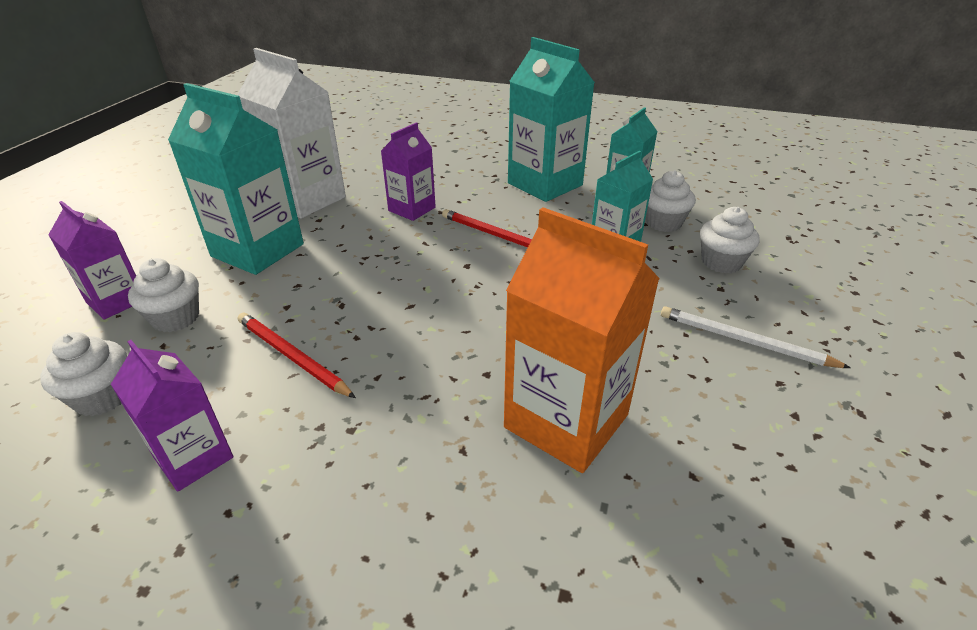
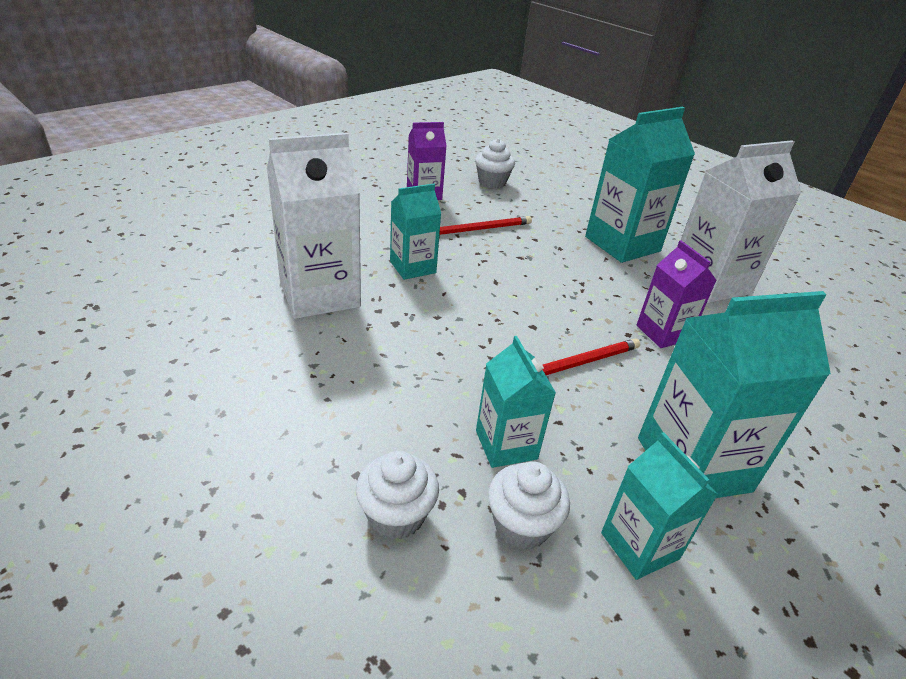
camera: 115 degrees right, 0 degrees up
purple carton [48,201,136,320] -> none
white cupcake [128,258,199,332] -> none
orange carton [504,207,660,473] -> white carton [267,133,361,319]
white pencil [661,306,851,368] -> none
none -> turquoise carton [390,184,441,280]

